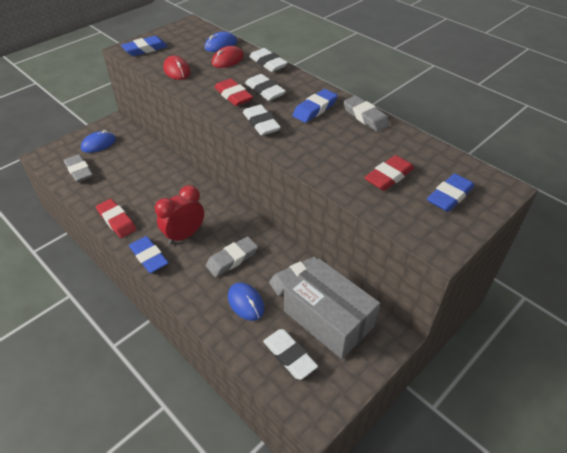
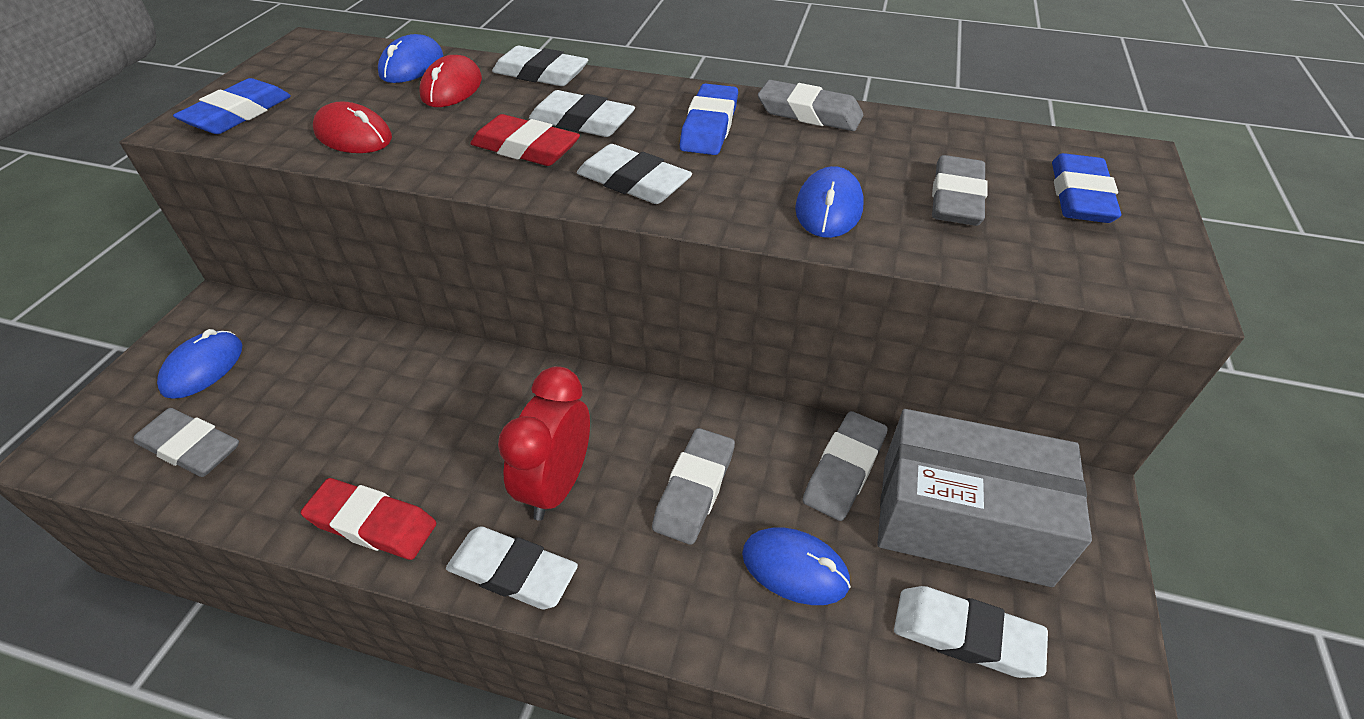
camera: 30 degrees left, 0 degrees up
blue eraser [129,236,169,273] -> white eraser [446,526,578,609]
red eraser [364,155,414,191] -> grey eraser [932,155,988,226]
none -> blue mouse [795,166,864,238]

